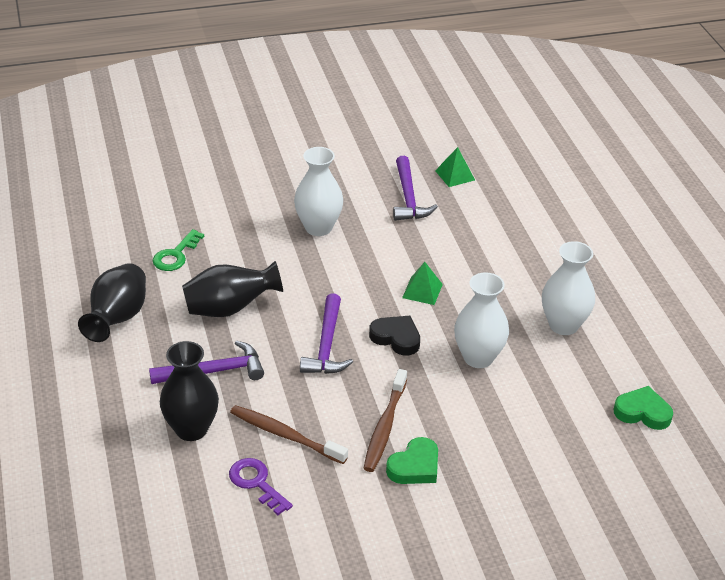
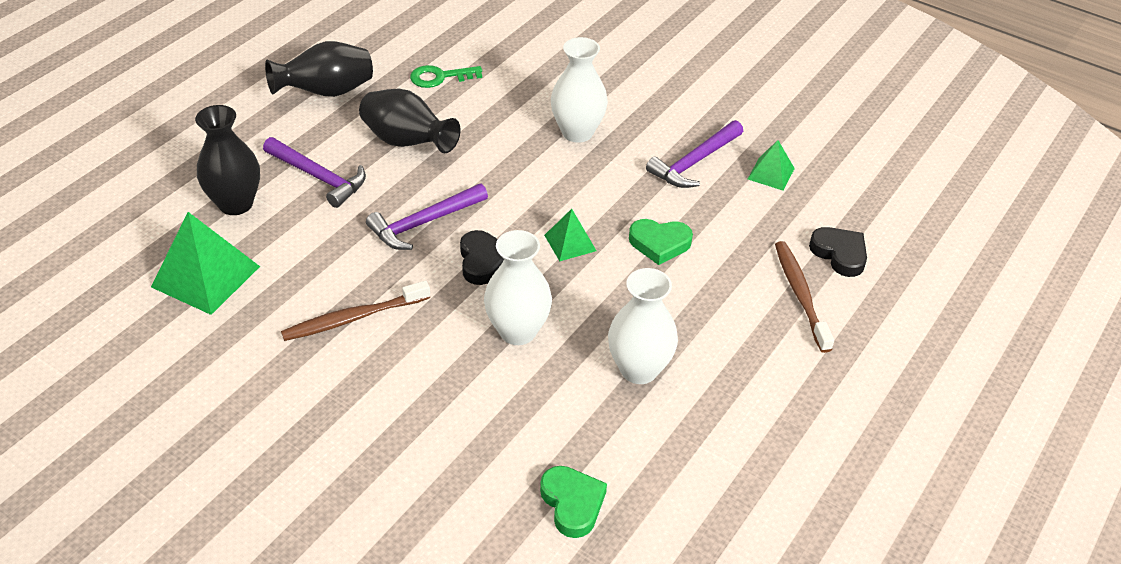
camera: 50 degrees right, 5 degrees up
purple key [229,458,293,515] -> green pyramid [151,212,260,315]
brown toothbrush [230,405,348,464] -> brown toothbrush moved to [775,241,834,353]
green heart [386,437,438,484] -> green heart moved to [629,219,693,265]
none -> black heart [809,227,867,277]

